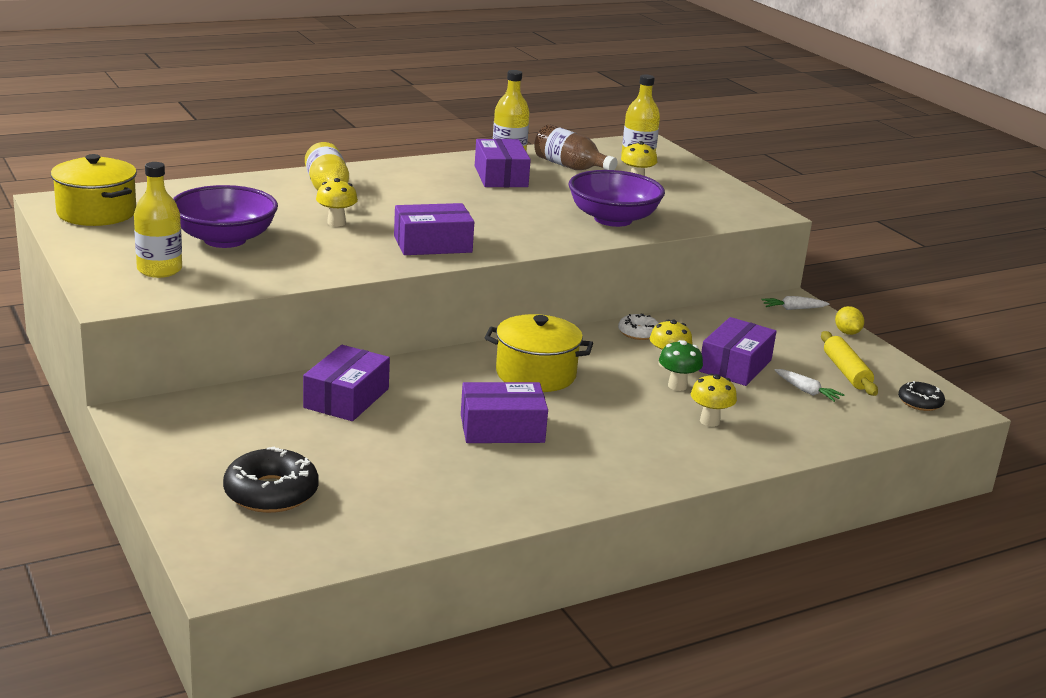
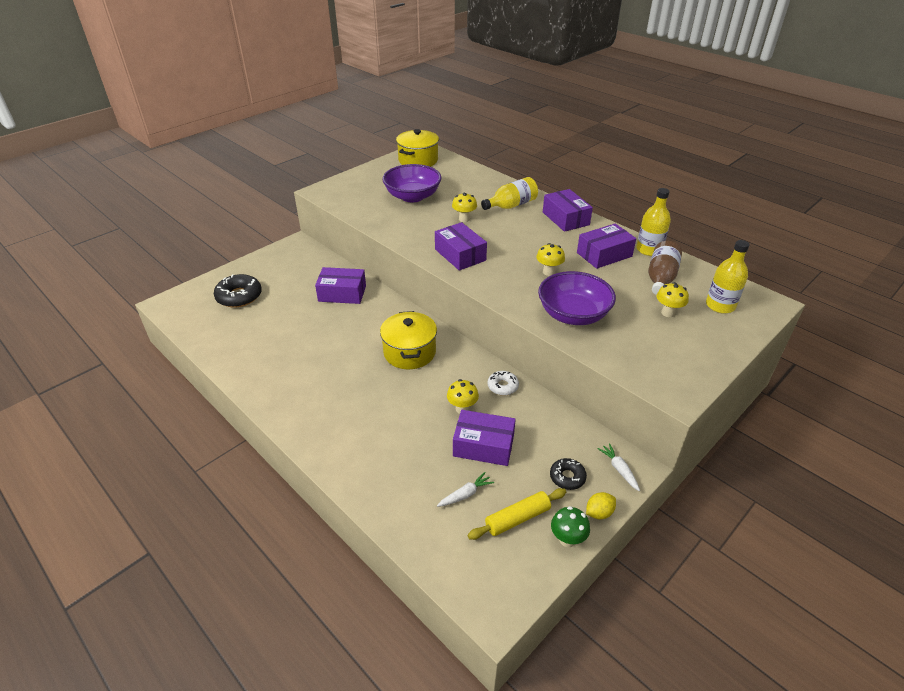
camera: 75 degrees right, 15 degrees up
yellow bottle [134,162,182,278] -> none
purple box [461,382,548,443] -> purple box moved to [543,189,593,232]
green mushroom [659,340,703,391] -> green mushroom moved to [551,506,590,547]
yellow mushroom [691,374,737,427] -> yellow mushroom moved to [536,243,565,276]
white carrot [775,369,844,402] -> white carrot turned 150 degrees counterclockwise [437,472,494,507]
black donut [898,381,945,411] -> black donut moved to [550,458,587,490]

